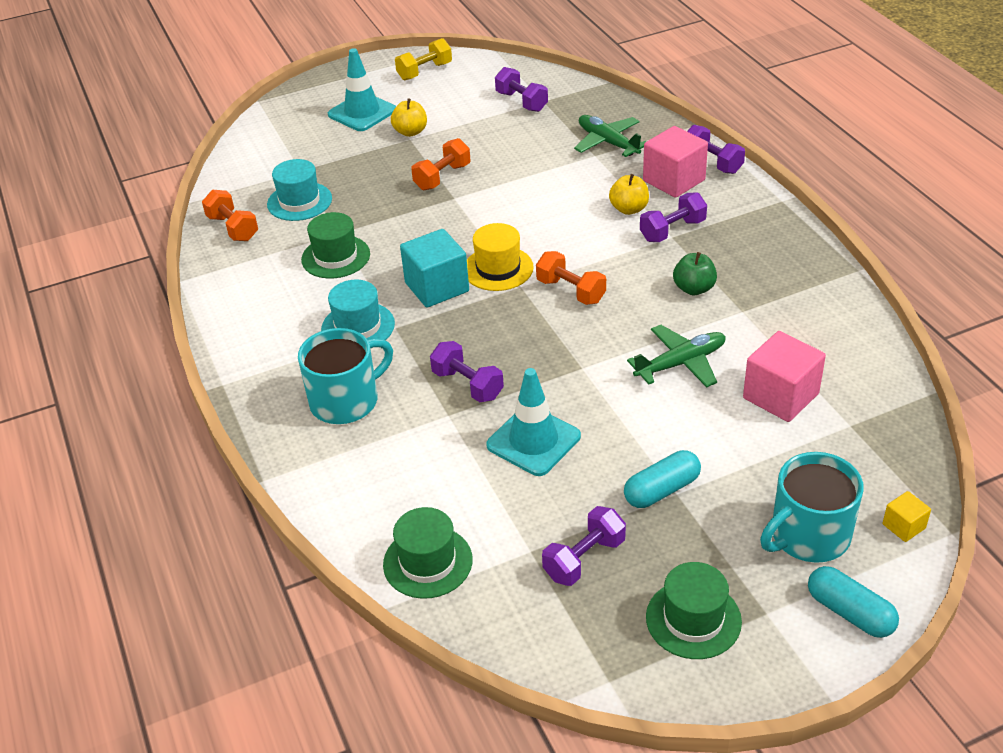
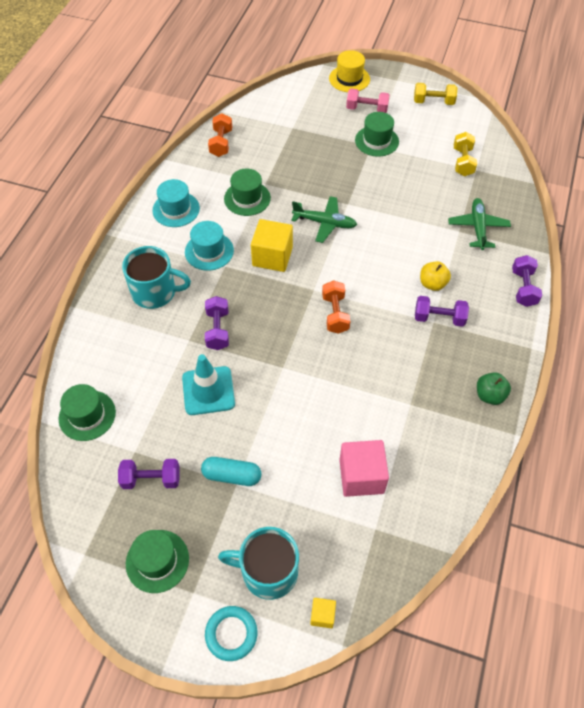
camera: 40 degrees right, 15 degrees up
turquoise hat [267,159,332,221] -> turquoise hat moved to [152,179,200,227]
turquoise traffic cone [328,48,396,131] -> pink dumbbell [346,88,390,113]
yellow apple [391,98,427,137] -> green hat [355,112,399,157]
turquoise cube [400,229,469,308] -> yellow cube [251,219,293,272]
orange dumbbell [411,138,470,190] -> none
yellow hat [467,223,534,291] -> yellow hat moved to [329,50,370,92]
purple dumbbell [495,67,548,112] -> yellow dumbbell [454,132,477,176]
green plane [627,325,726,387] -> green plane moved to [291,196,357,243]
pink cube [643,126,708,198] -> none
green apple [673,252,717,295] -> green apple moved to [477,372,511,405]
turquoise capsule [808,566,899,638] -> turquoise ring [205,606,258,661]

